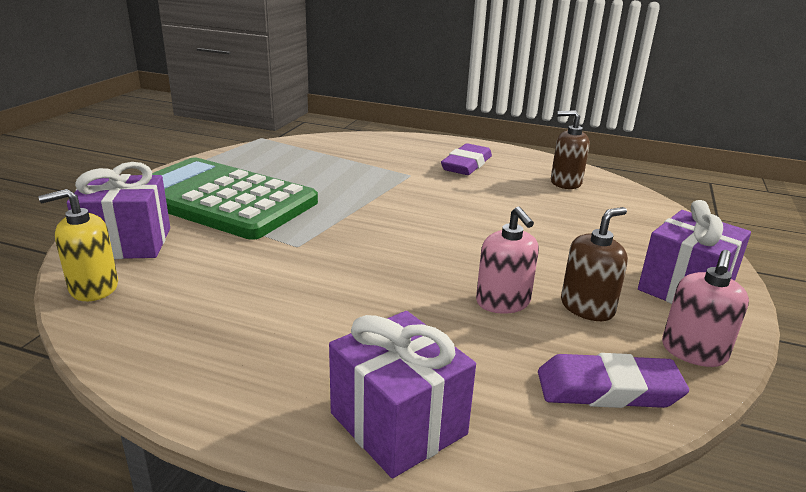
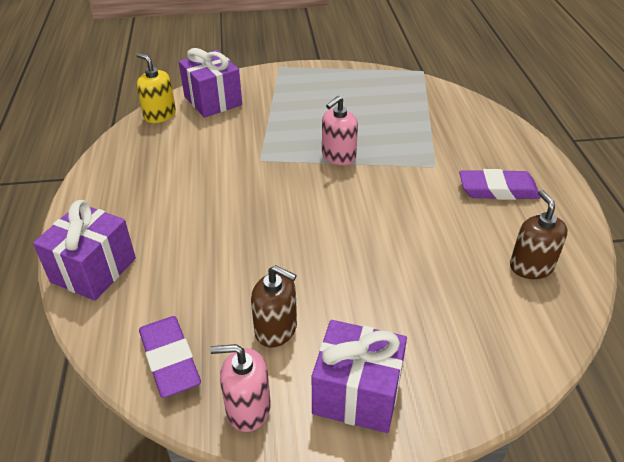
camera: 65 degrees right, 15 degrees up
green calculator [152,157,318,240] -> none
pink soap dispenser [476,207,539,314] -> pink soap dispenser moved to [322,96,358,165]

